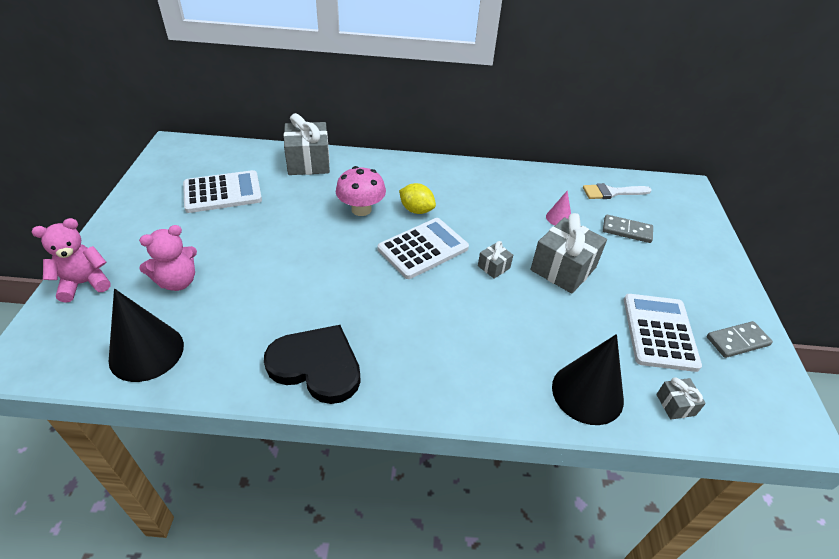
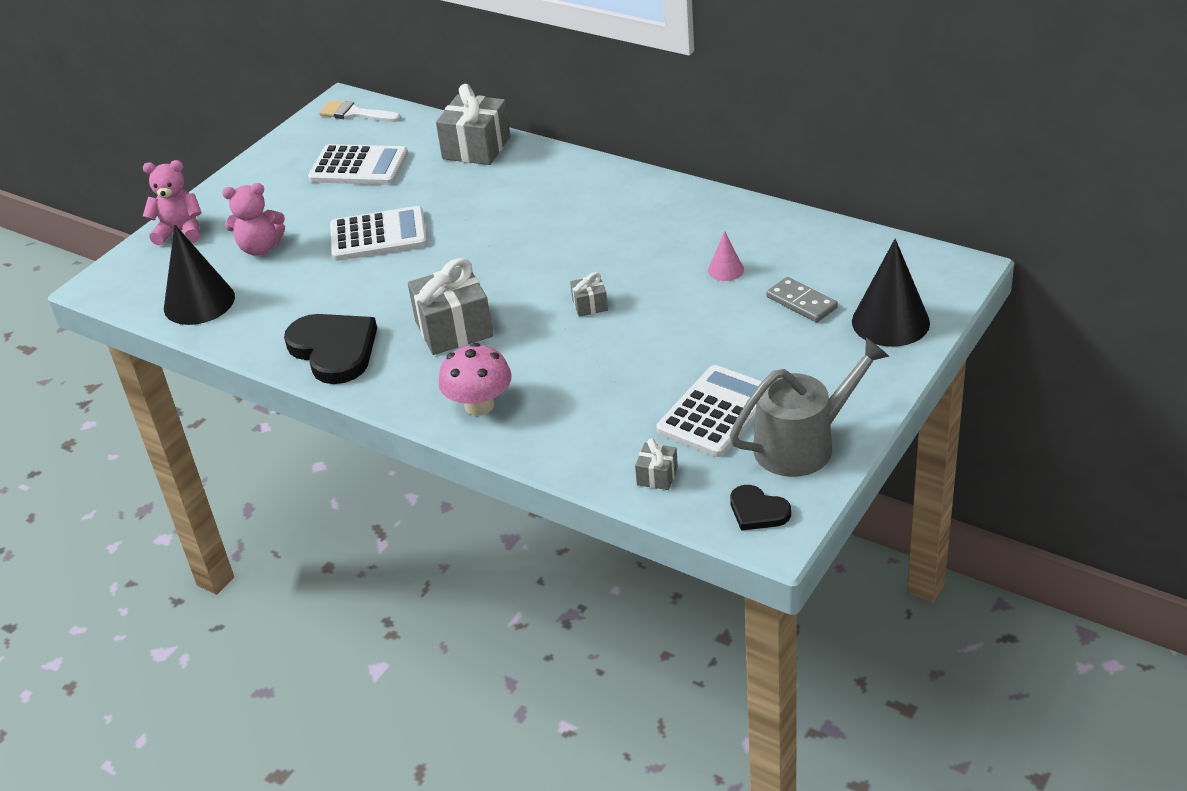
camera: 35 degrees right, 5 degrees down
pink mushroom [336,166,386,216] -> pink mushroom moved to [438,343,512,416]
white calculator [378,218,469,279] -> white calculator moved to [330,206,427,261]
yellow lemon [399,183,436,214] -> none
grey gift [531,213,607,294] -> grey gift moved to [408,258,493,355]
black cone [552,334,624,425] -> black cone moved to [852,239,930,347]
white brush [583,183,651,199] -> white brush moved to [319,100,401,122]
grey domino [707,321,773,358] -> grey watering can [730,338,889,477]
none -> black heart [730,485,791,531]

